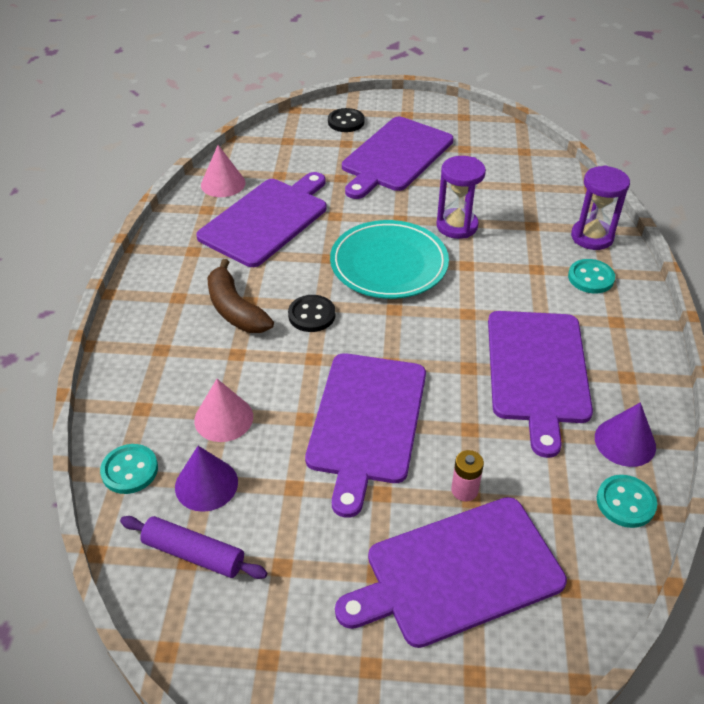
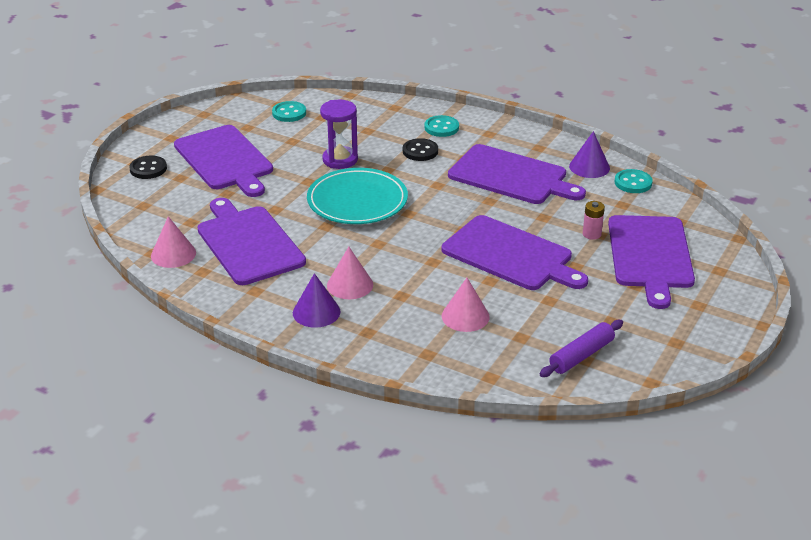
camera: 65 degrees left, 10 degrees down
turquoise button [100,444,158,494] -> turquoise button moved to [272,101,306,122]
purple cone [175,446,238,512] -> purple cone moved to [293,273,340,328]
brown banana [207,259,274,333] -> pink cone [327,247,373,299]
black button [288,295,335,332] -> black button moved to [403,138,438,161]
purple hourglass [571,165,630,250] -> none

